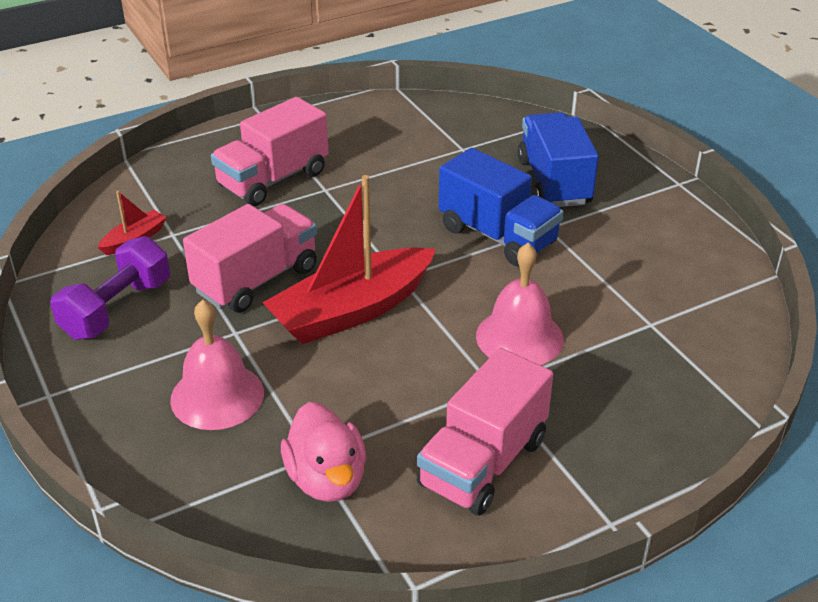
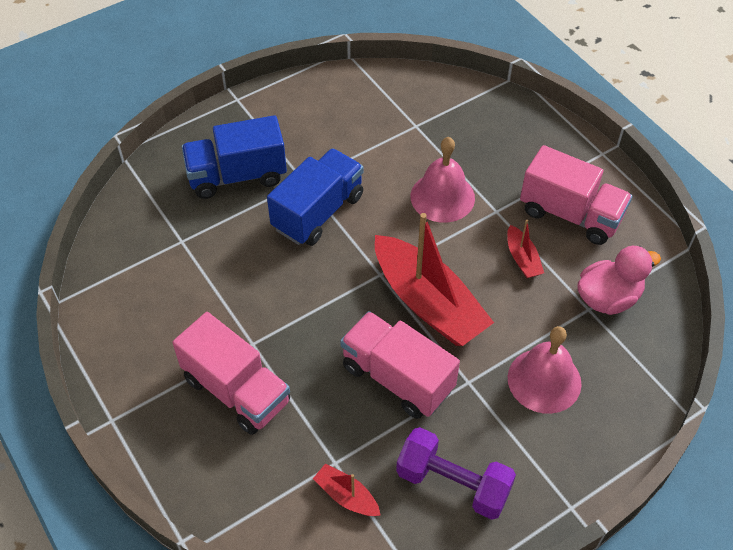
camera: 95 degrees left, 15 degrees up
none -> red boat [507,220,544,278]

